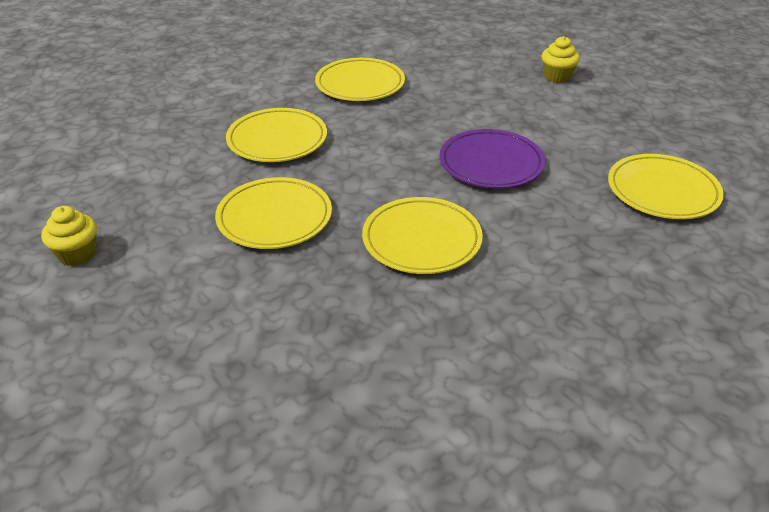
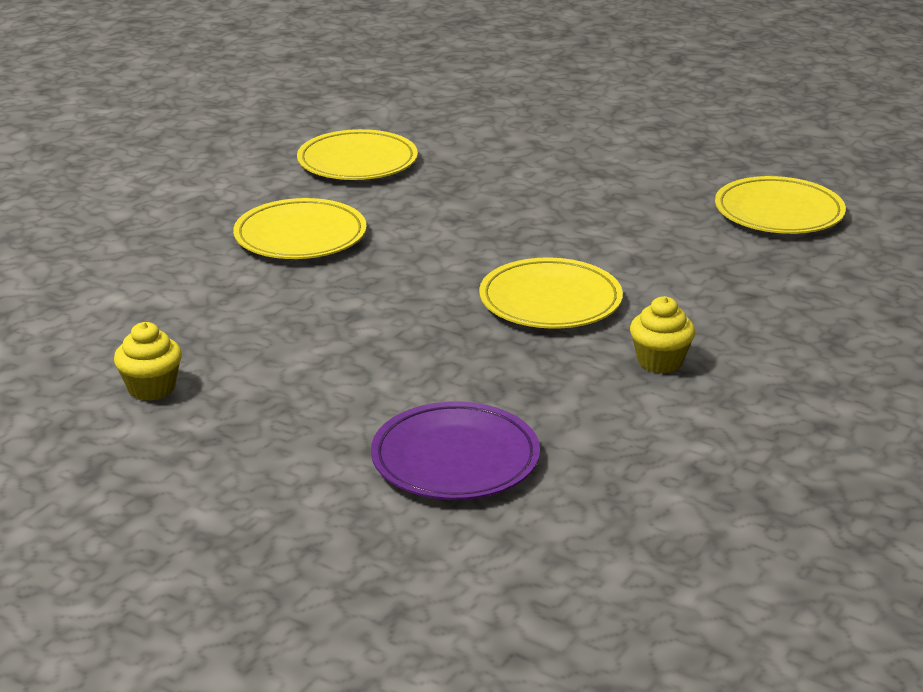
camera: 20 degrees left, 10 degrees down
yellow plate [215,177,332,249] -> none
purple plate [439,129,545,189] -> purple plate moved to [371,402,540,500]
yellow cupcake [542,36,580,83] -> yellow cupcake moved to [630,296,695,373]

